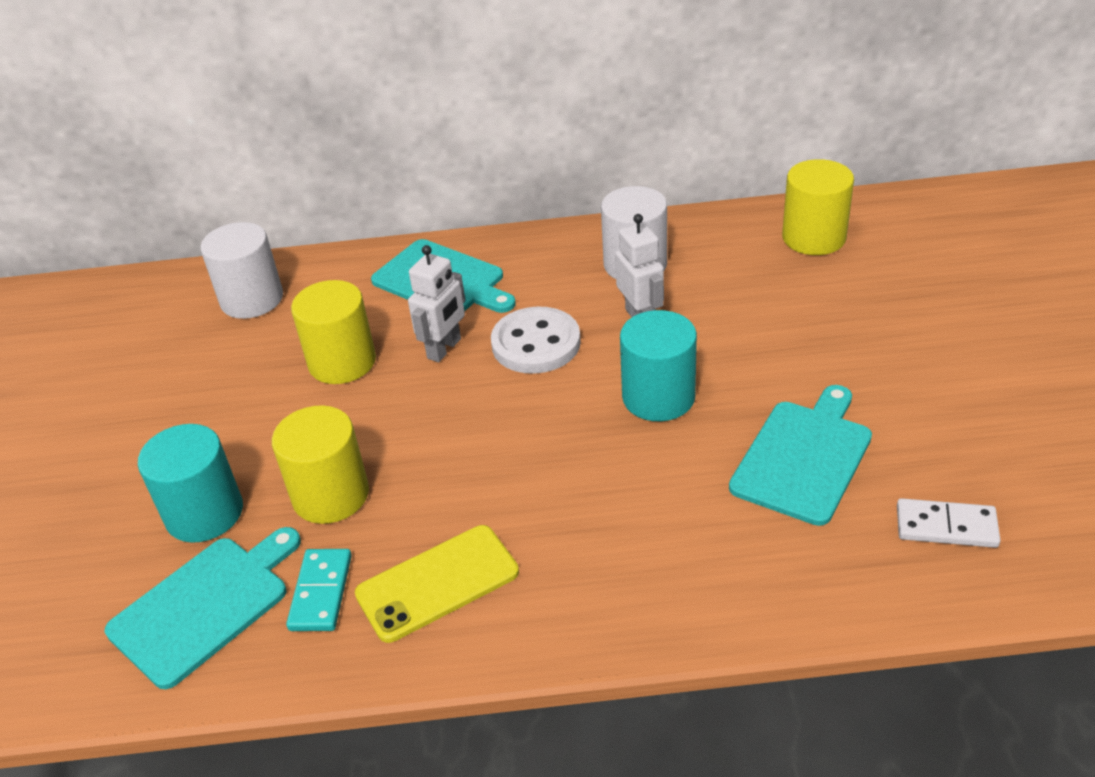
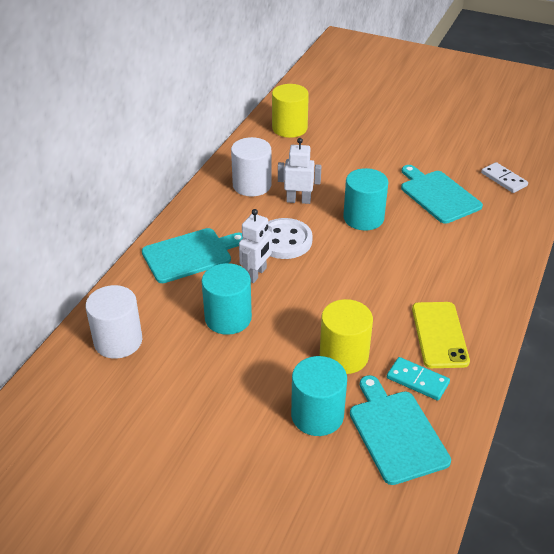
camera: 65 degrees left, 0 degrees up
yellow cylinder [291,280,376,384] -> turquoise cylinder [202,263,252,335]
white robot [408,245,465,362] -> white robot turned 60 degrees clockwise [239,209,272,283]
white domino [897,498,1001,548] -> white domino turned 75 degrees counterclockwise [481,162,528,193]

